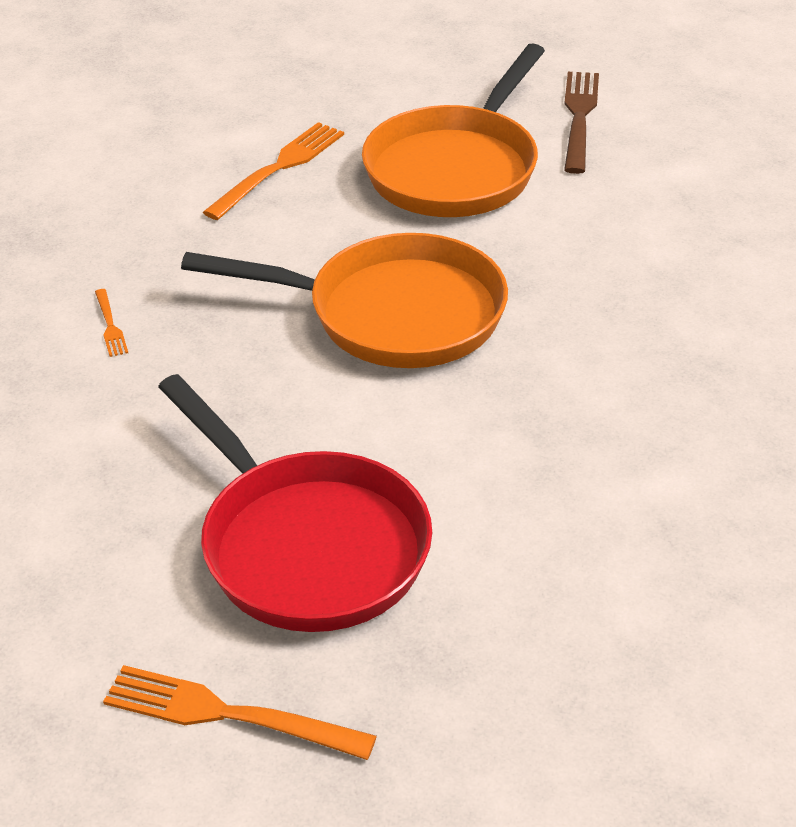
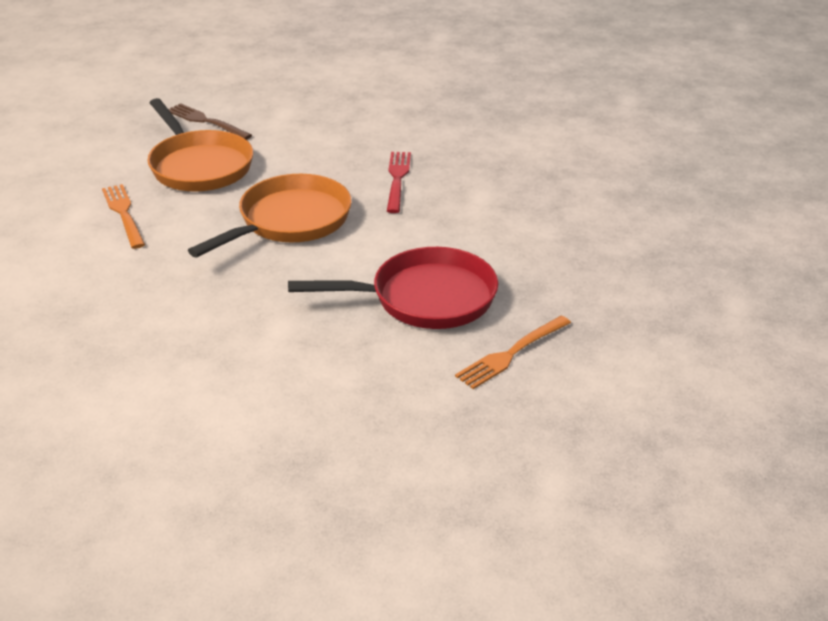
camera: 60 degrees left, 5 degrees down
orange fork [95,289,128,357] -> none
none -> red fork [387,152,411,213]

